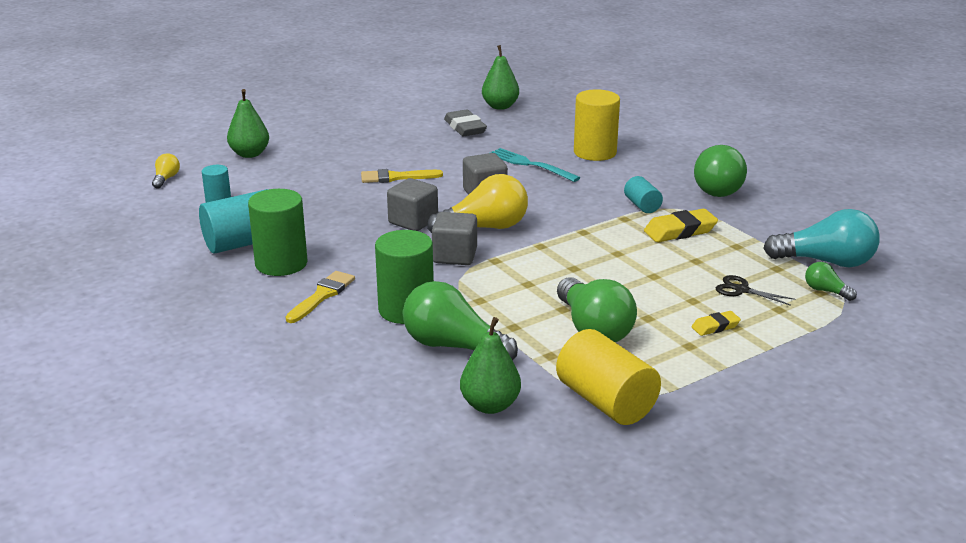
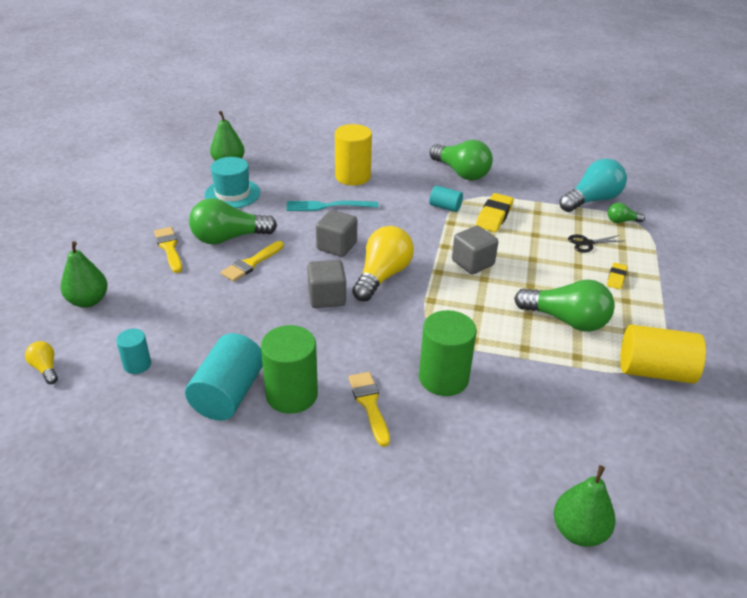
camera: 45 degrees left, 10 degrees up
green light bulb [403,281,518,360] -> green light bulb moved to [189,198,277,244]
grey cube [432,212,477,265] -> grey cube moved to [452,225,498,274]
grey eraser [444,109,487,136] -> turquoise hat [205,157,260,208]
green pear [460,317,521,414] -> green pear moved to [554,465,615,547]
none -> yellow brush [154,227,182,273]

